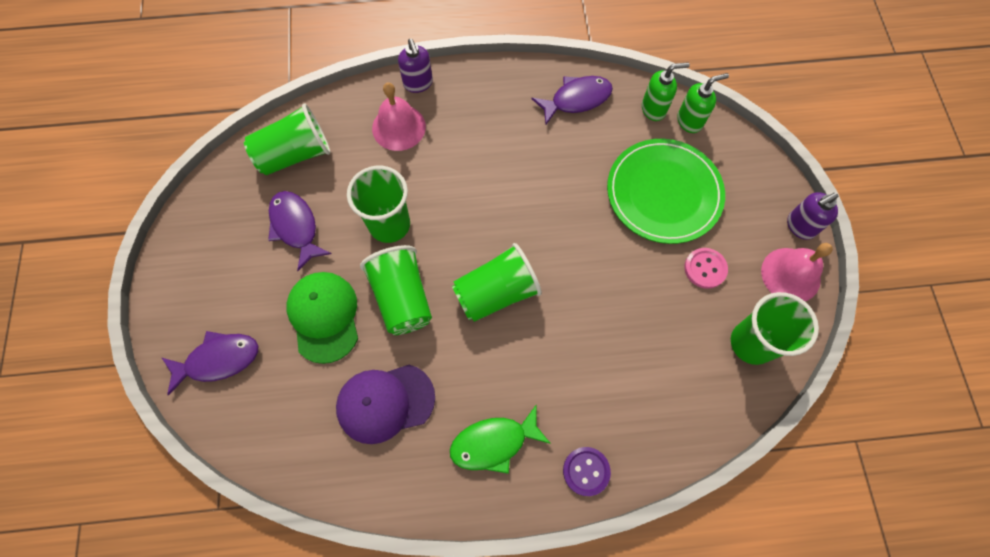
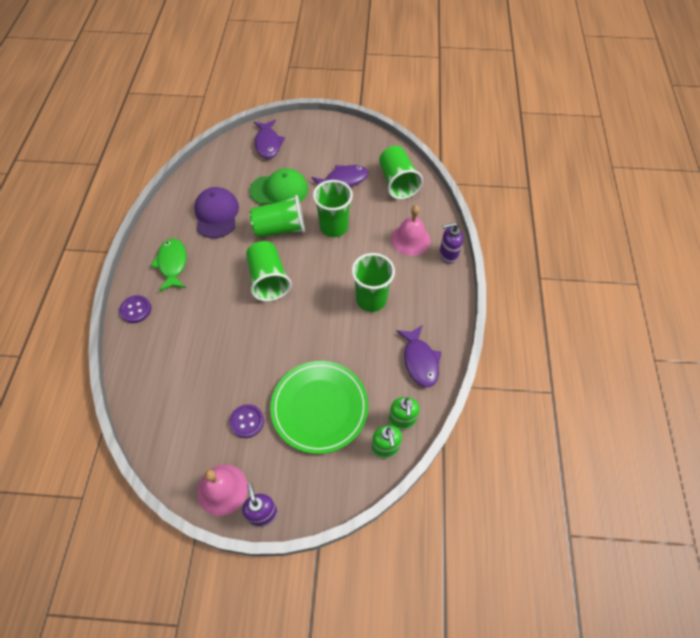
camera: 100 degrees right, 10 degrees down
pink button [684,248,728,289] -> purple button [230,404,264,438]
green cup [731,292,819,365] -> green cup moved to [351,253,395,312]

